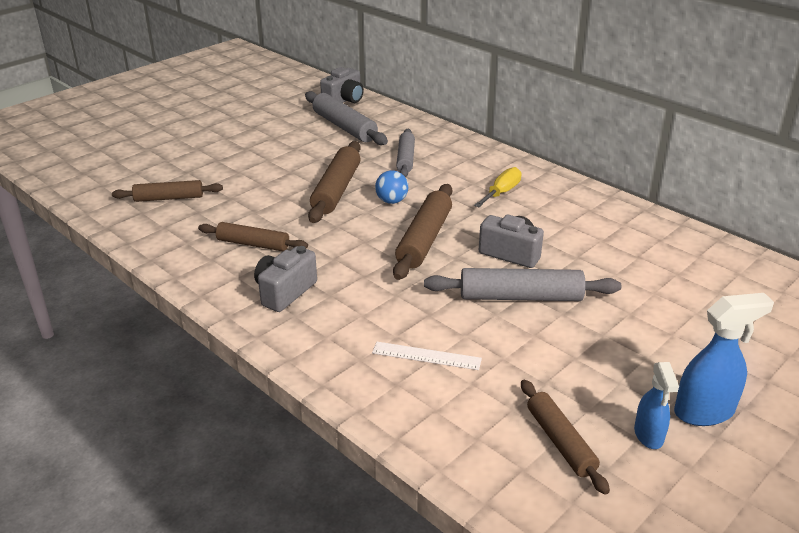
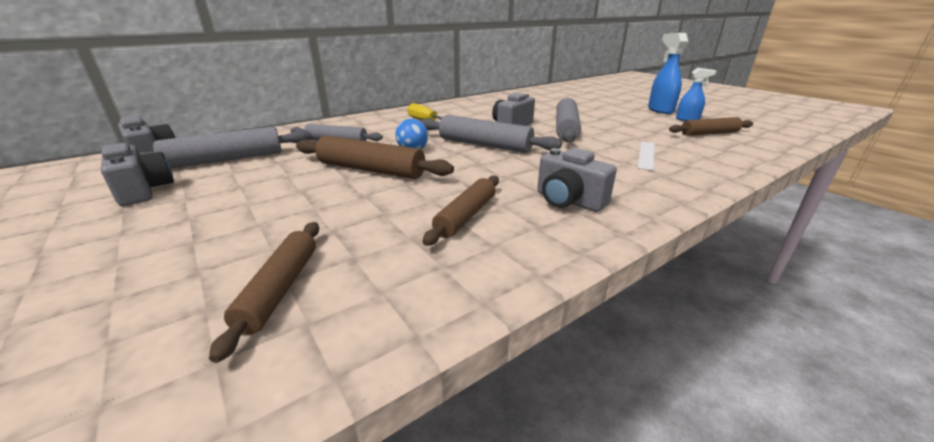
camera: 80 degrees left, 5 degrees down
brown rolling pin [393,184,452,280] -> grey rolling pin [421,115,562,153]
none -> grey camera [101,143,174,206]

